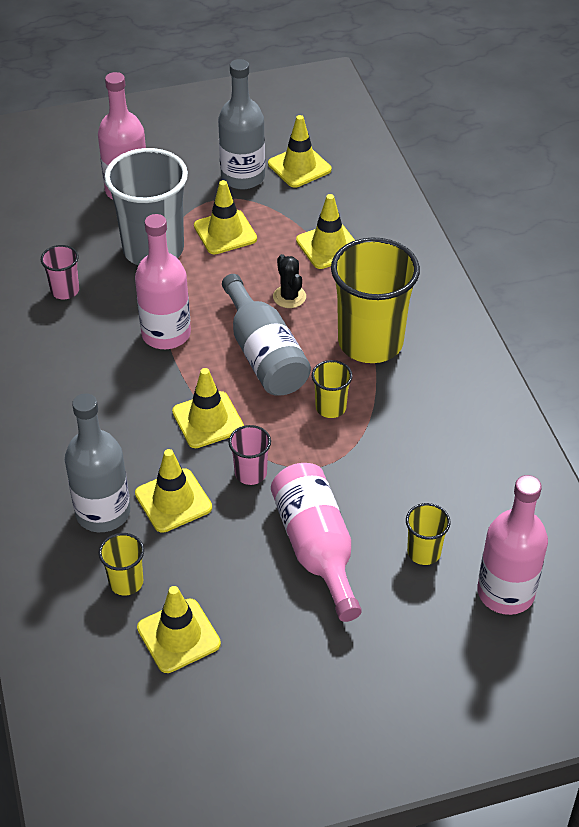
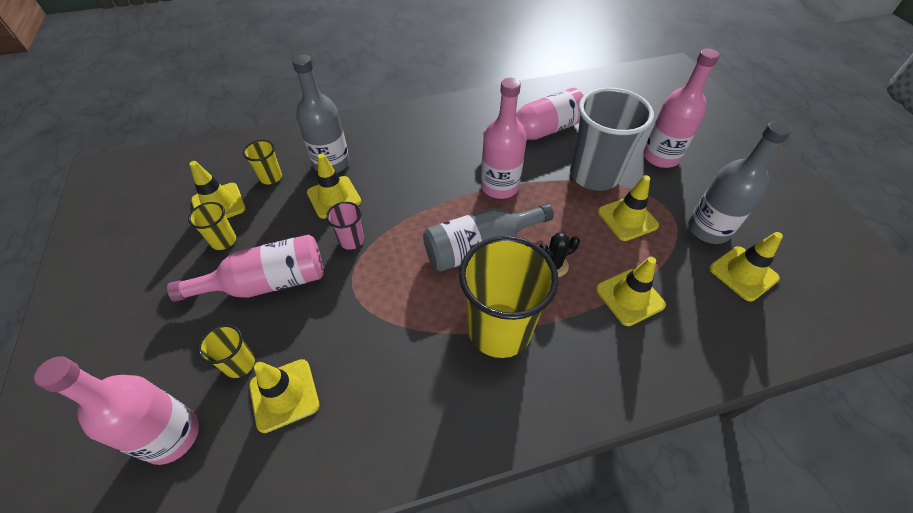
camera: 90 degrees right, 5 degrees up
pink cup [41,245,79,299] -> pink bottle [483,88,584,140]
yellow traffic cone [172,368,244,448] -> yellow traffic cone moved to [249,359,319,433]
yellow cup [312,360,352,418] -> yellow cup moved to [188,202,236,250]

